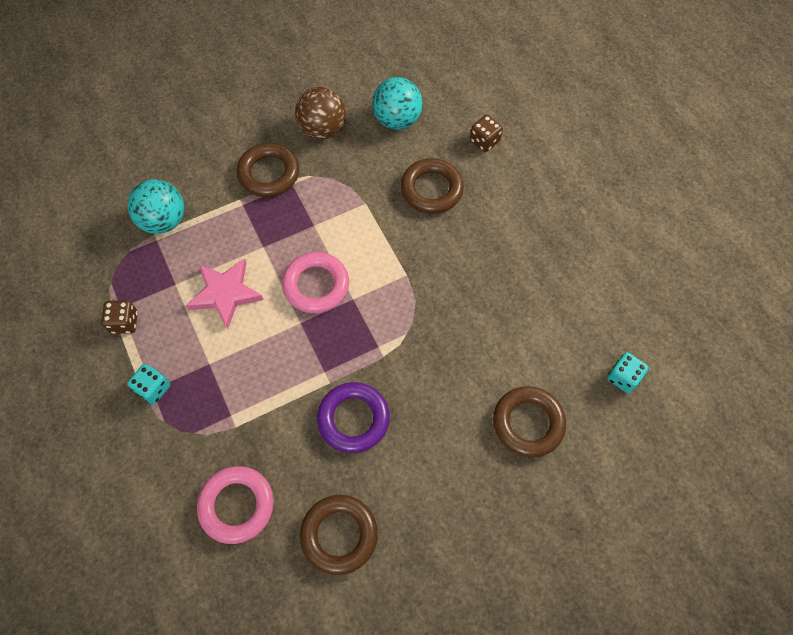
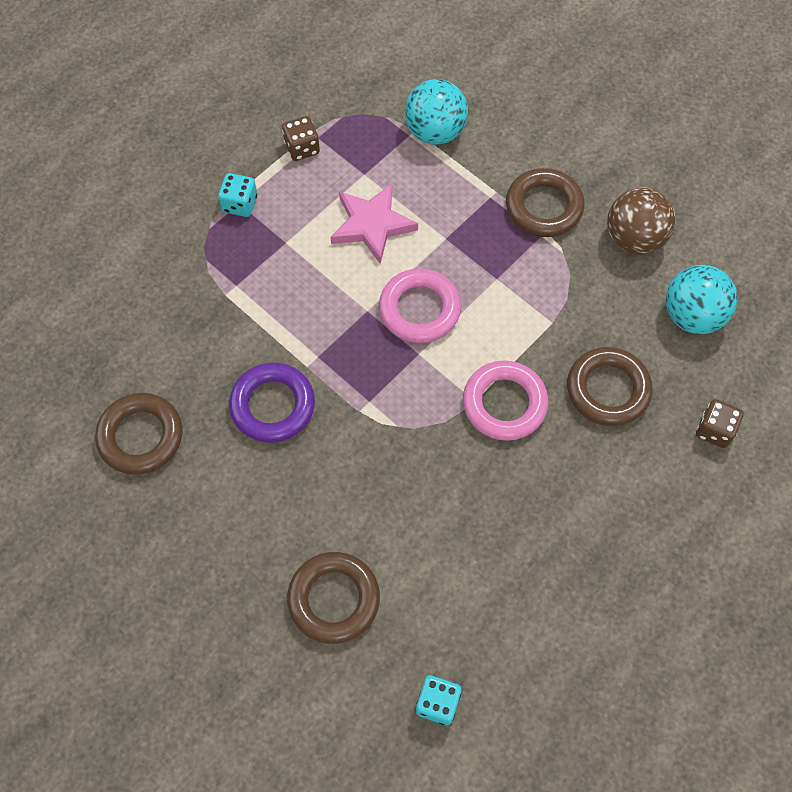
camera: 70 degrees right, 0 degrees up
pink ring [197,466,274,544] -> pink ring moved to [463,361,549,441]

